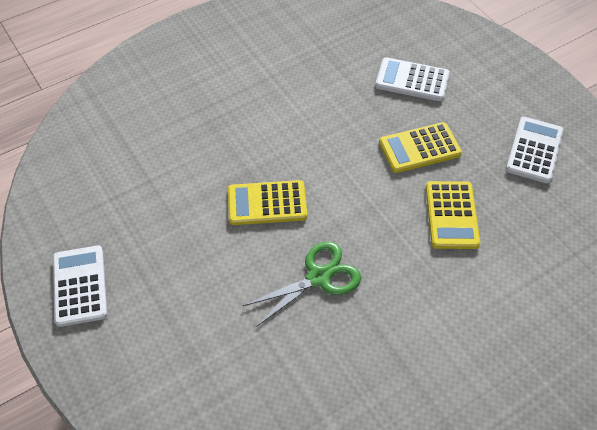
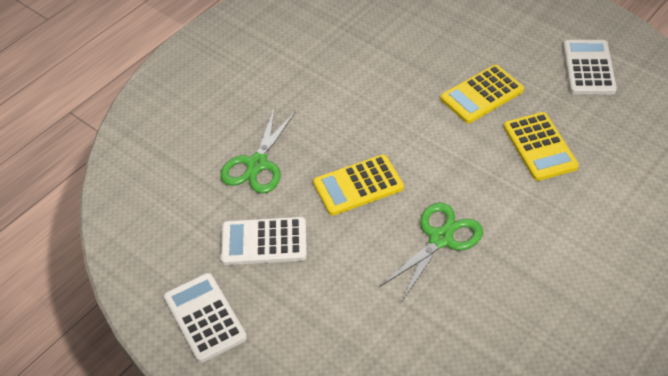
camera: 15 degrees left, 5 degrees down
white calculator [375,57,450,101] -> white calculator moved to [221,217,307,265]
none -> green scissors [220,107,296,193]

